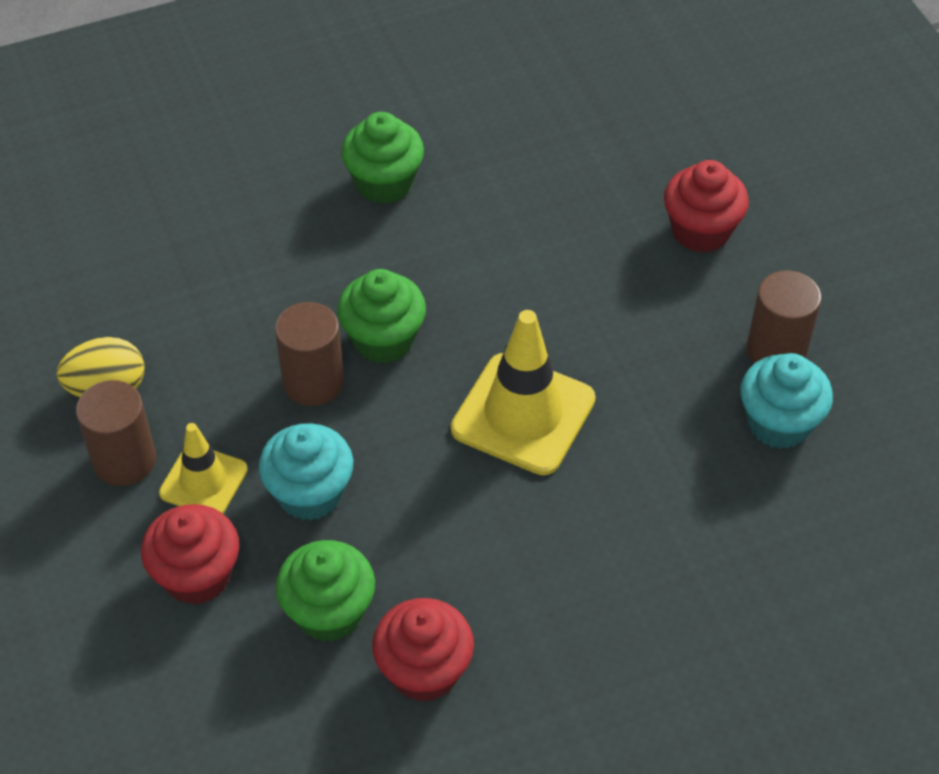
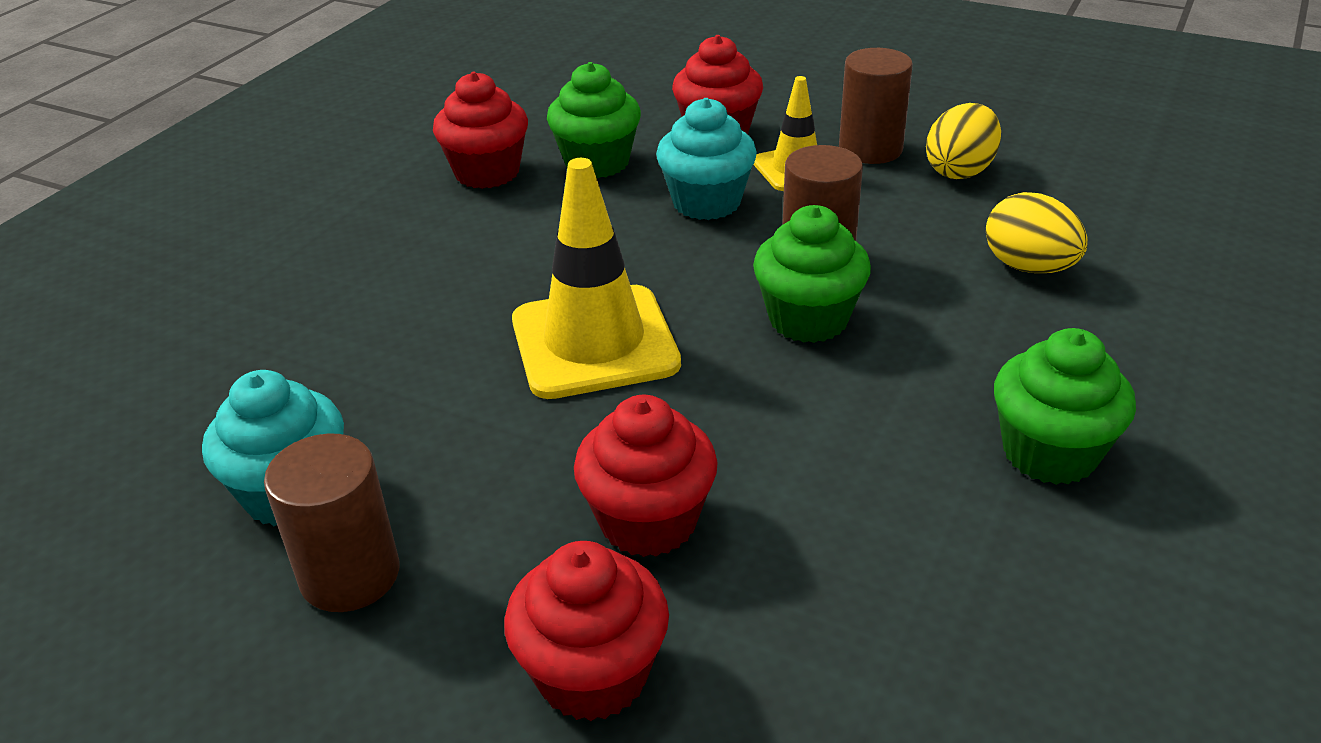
camera: 140 degrees right, 15 degrees down
none -> red cupcake [574,395,718,557]
none -> yellow egg [986,192,1088,273]

